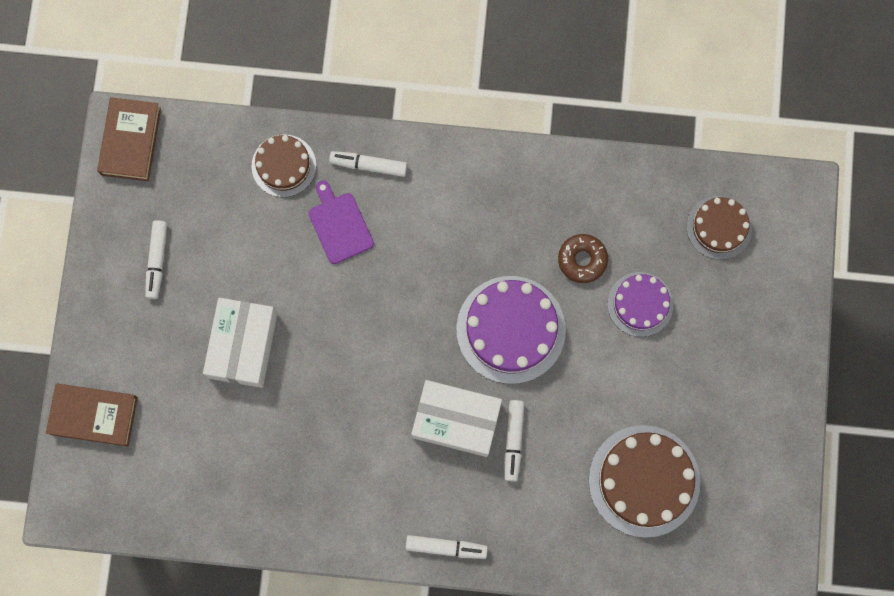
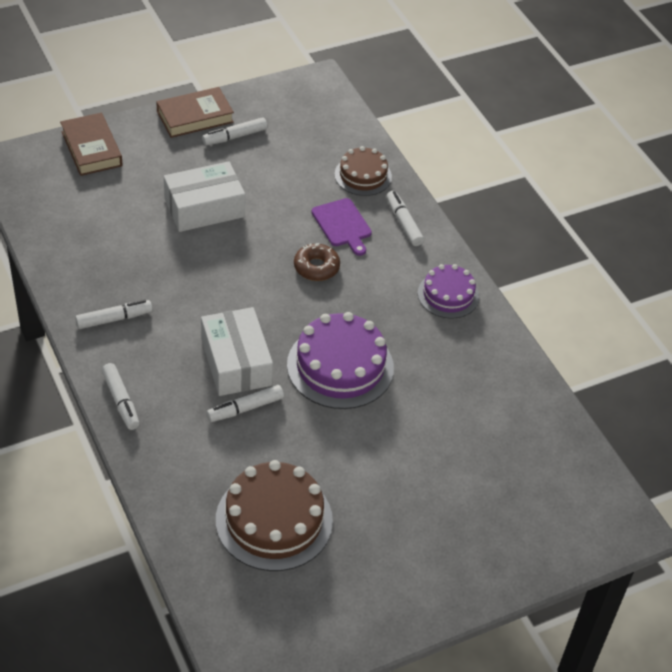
camera: 55 degrees right, 30 degrees down
brown book [97,97,161,181] -> brown book moved to [156,87,234,138]
purple cutting board [308,180,374,264] -> purple cutting board turned 120 degrees clockwise [311,198,372,256]
brown donut [558,234,608,283] -> brown donut moved to [294,243,340,281]
purple cake [607,272,673,337] -> purple cake moved to [418,264,479,318]
brown cake [687,196,752,260] -> none
none -> white marker [75,300,153,329]

